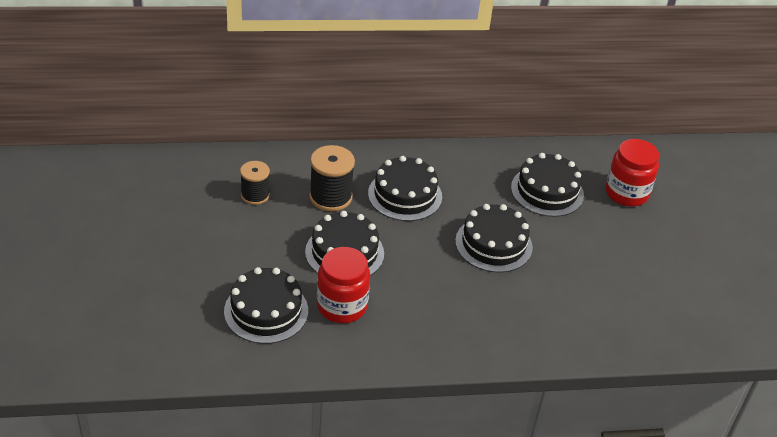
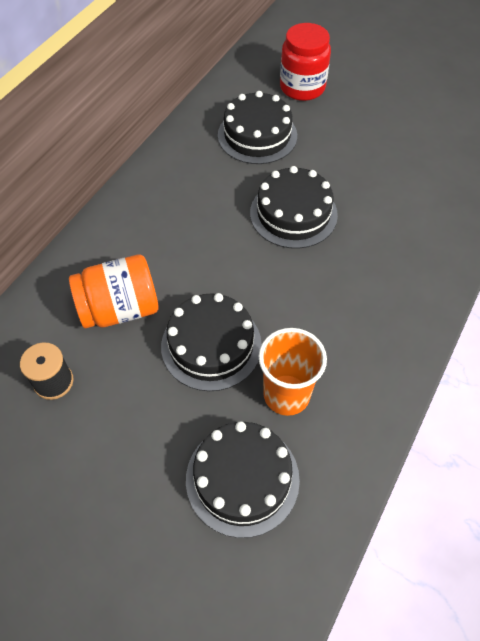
camera: 50 degrees left, 15 degrees up
black spool [309,145,355,211] -> orange jar [69,255,158,328]
red jar [317,247,370,323] -> orange cup [258,328,327,416]
black cake [368,156,442,221] -> none

